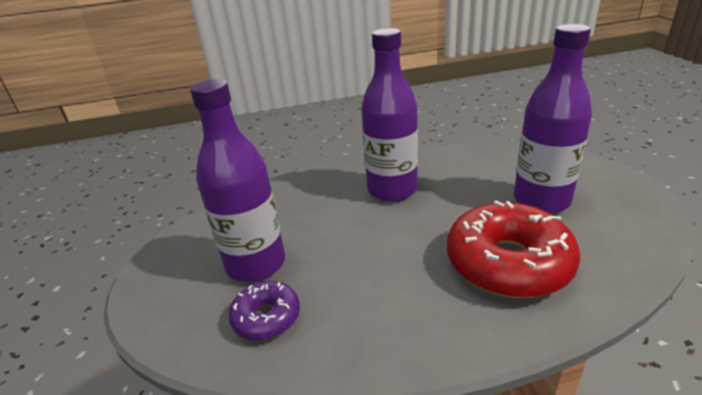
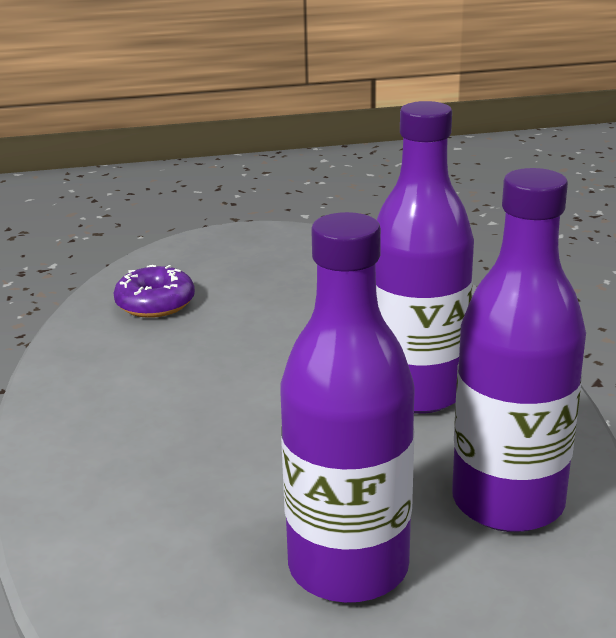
camera: 90 degrees right, 5 degrees down
purple bottle [190,79,285,282] -> purple bottle moved to [452,168,586,532]
red donut [447,200,580,298] -> none

